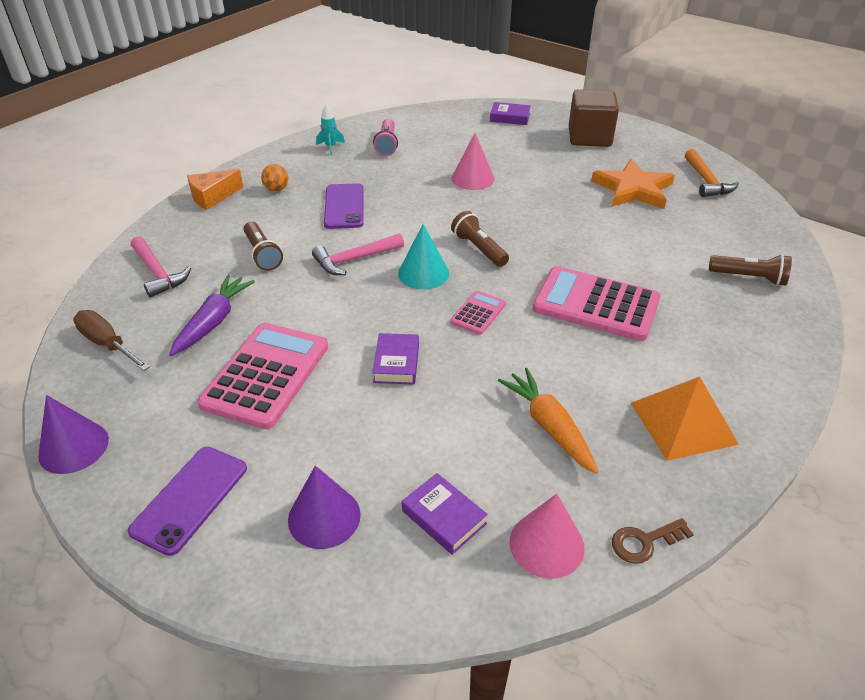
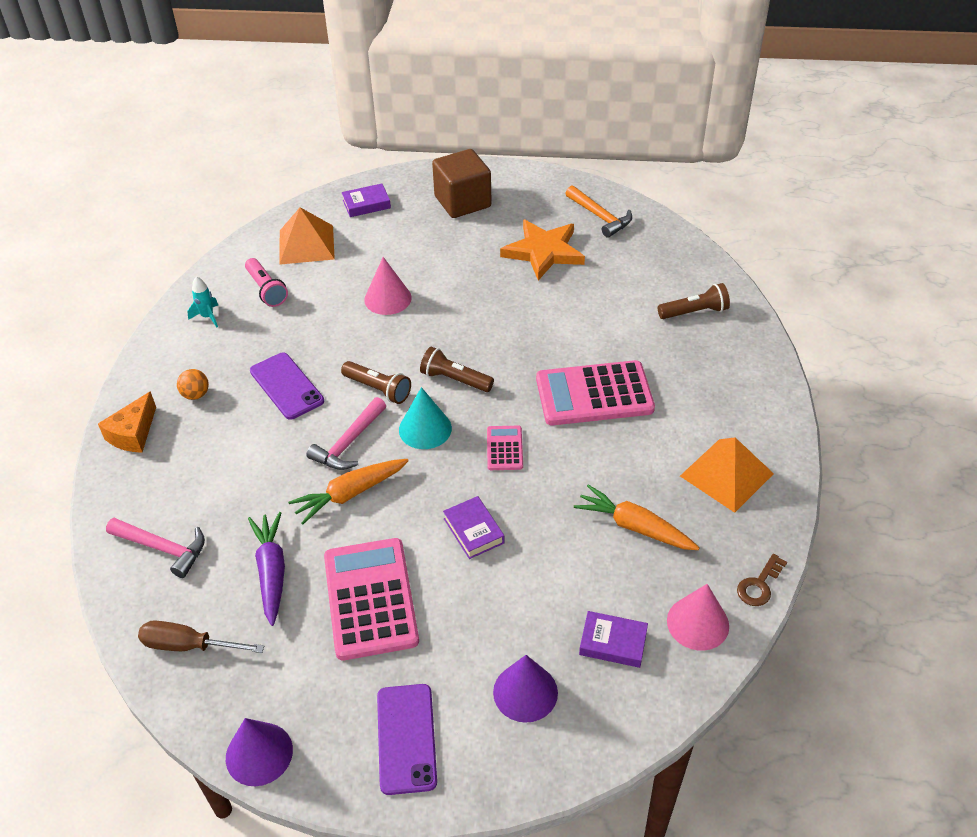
camera: 30 degrees left, 5 degrees up
brown flashlight [244,221,283,271] -> brown flashlight moved to [341,361,411,404]
none -> orange pyramid [279,207,335,265]
none -> orange carrot [288,459,409,524]

